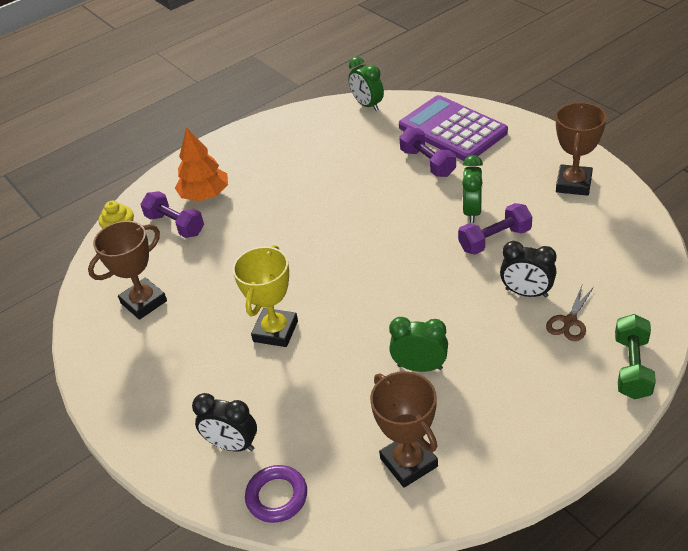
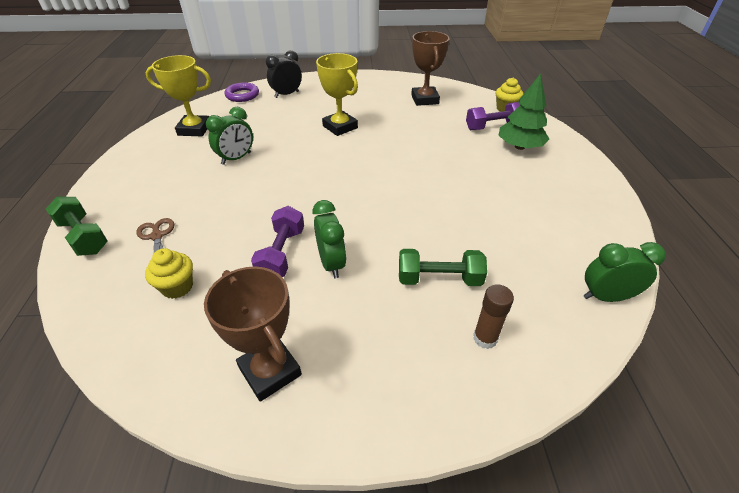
camera: 120 degrees right, 0 degrees up
orange tree [175,127,228,201] -> green tree [498,73,549,150]
brown trophy [370,371,438,488] -> yellow trophy [146,55,211,136]
purple calculator [399,95,508,161] -> brown glue stick [473,285,514,349]
purple dumbbell [399,127,456,177] -> green dumbbell [399,249,487,286]
green clock [462,155,483,223] -> green clock turned 150 degrees counterclockwise [313,200,346,278]
black clock [500,241,556,298] -> none
none -> yellow cupcake [145,248,193,299]

